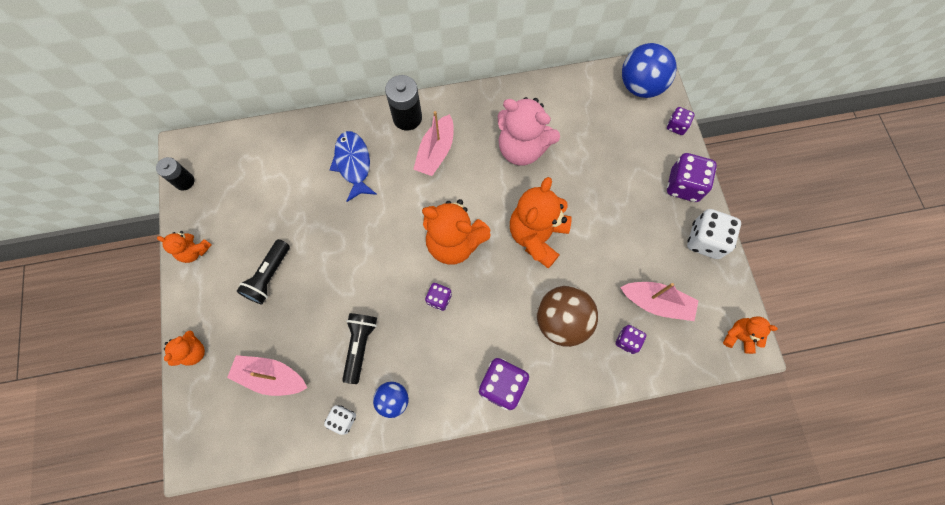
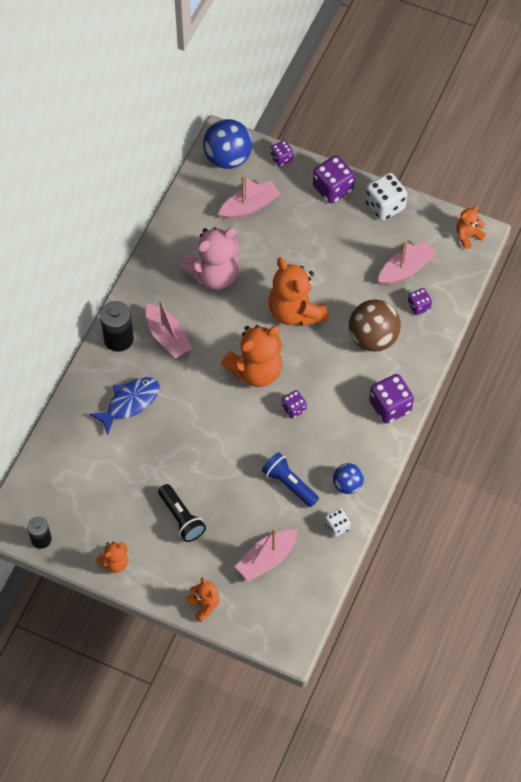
camera: 55 degrees left, 10 degrees down
blue fish [330,131,377,202] -> blue fish turned 120 degrees clockwise [89,377,159,435]
black flashlight [342,313,377,384] -> blue flashlight [262,452,319,507]
none -> pink boat [218,176,280,219]

